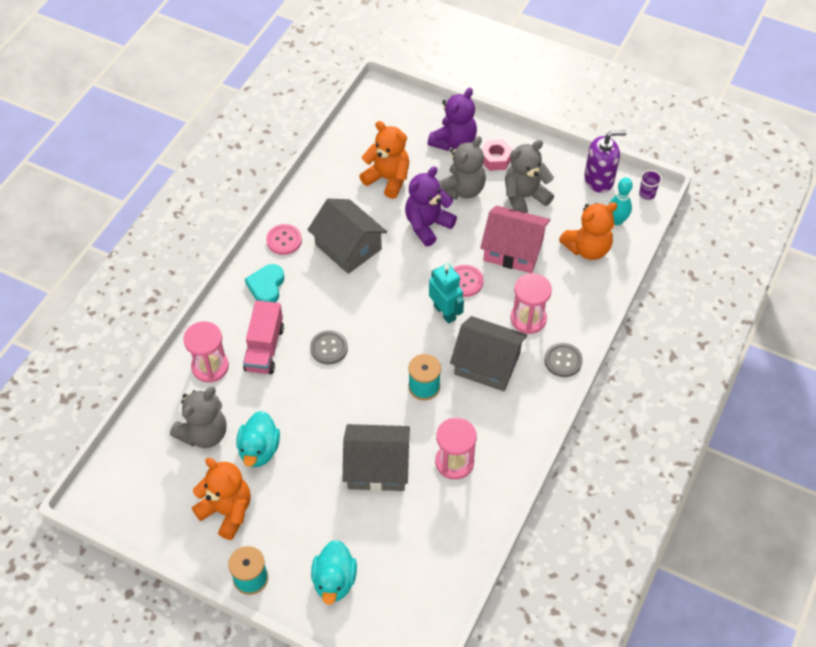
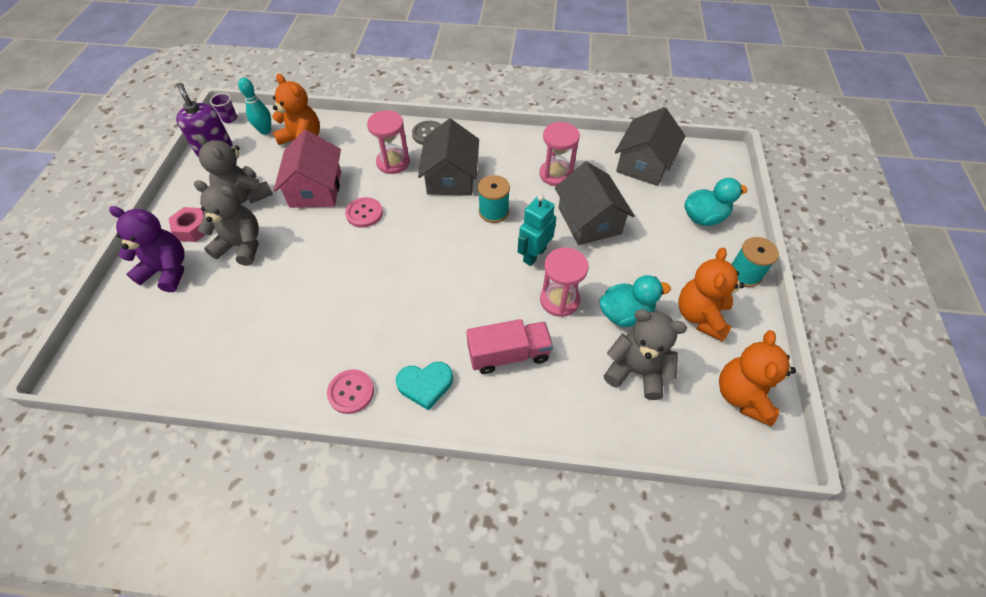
camera: 110 degrees left, 0 degrees up
pink hourglass [183,321,229,383] -> pink hourglass moved to [540,247,588,317]
grey house [307,198,387,274] -> grey house moved to [615,107,685,186]
grey button [310,330,348,365] -> none
orange teddy bear [359,121,409,199] -> orange teddy bear moved to [719,330,796,426]
purple teddy bear [405,166,457,246] -> none
turquoise robot [429,263,464,324] -> turquoise robot moved to [518,194,556,266]

